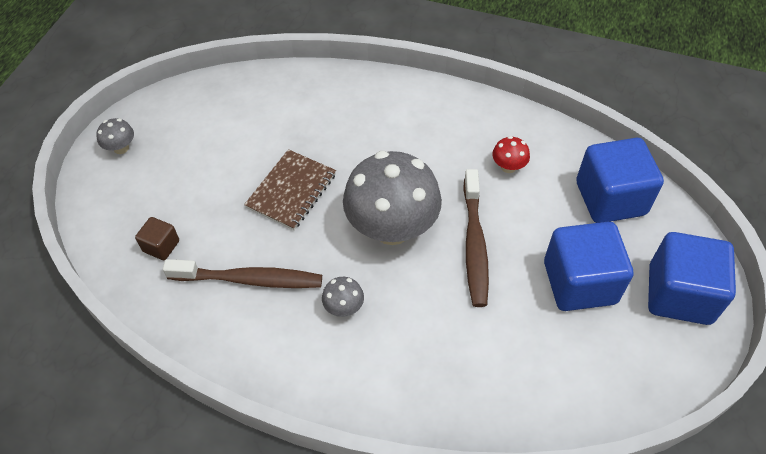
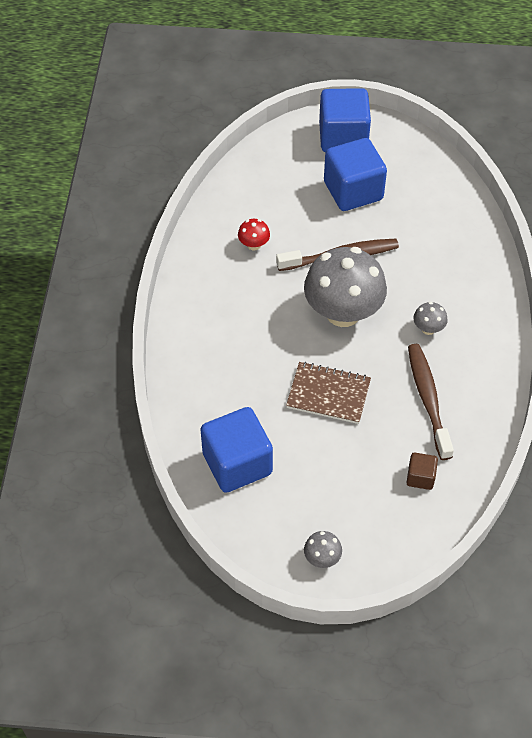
camera: 105 degrees left, 0 degrees up
blue cube [576,138,664,223] -> blue cube moved to [200,407,273,493]

